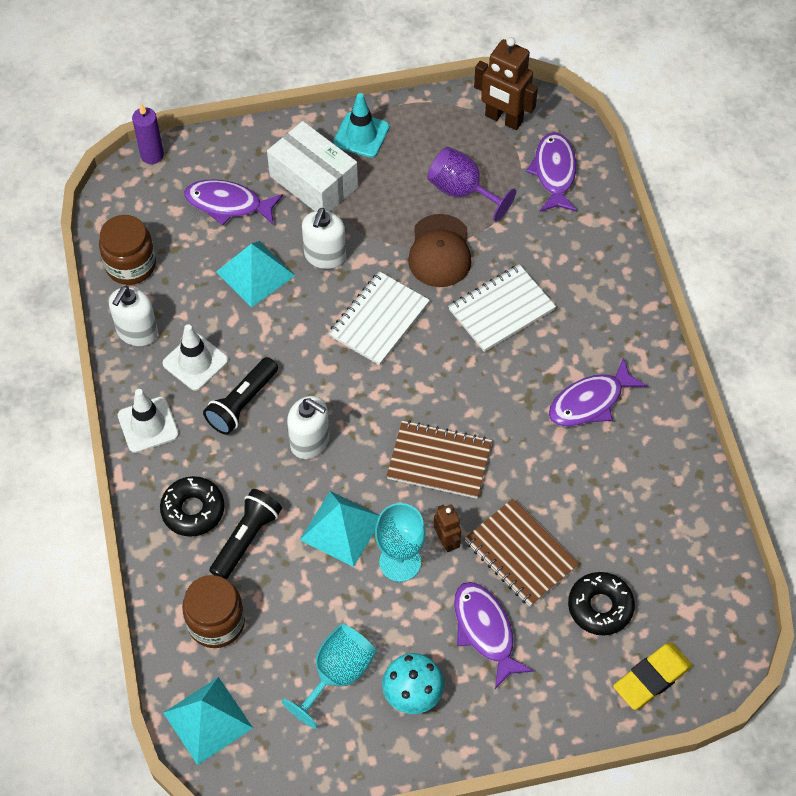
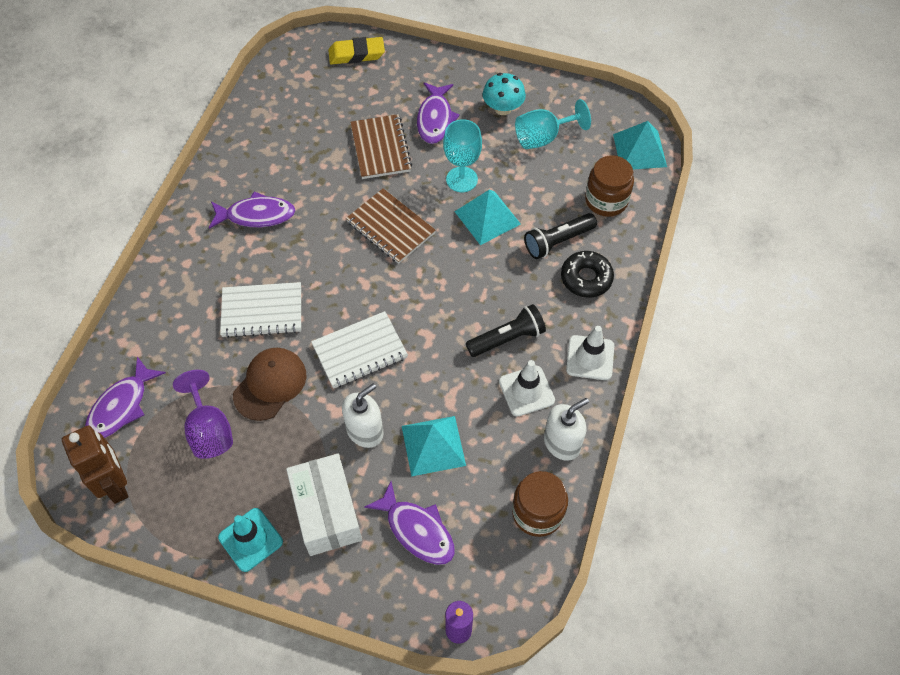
camera: 150 degrees left, 0 degrees up
white soap dispenser [287,396,330,459] -> none
brown robot [434,505,461,552] -> none
black donut [568,572,635,635] -> none

